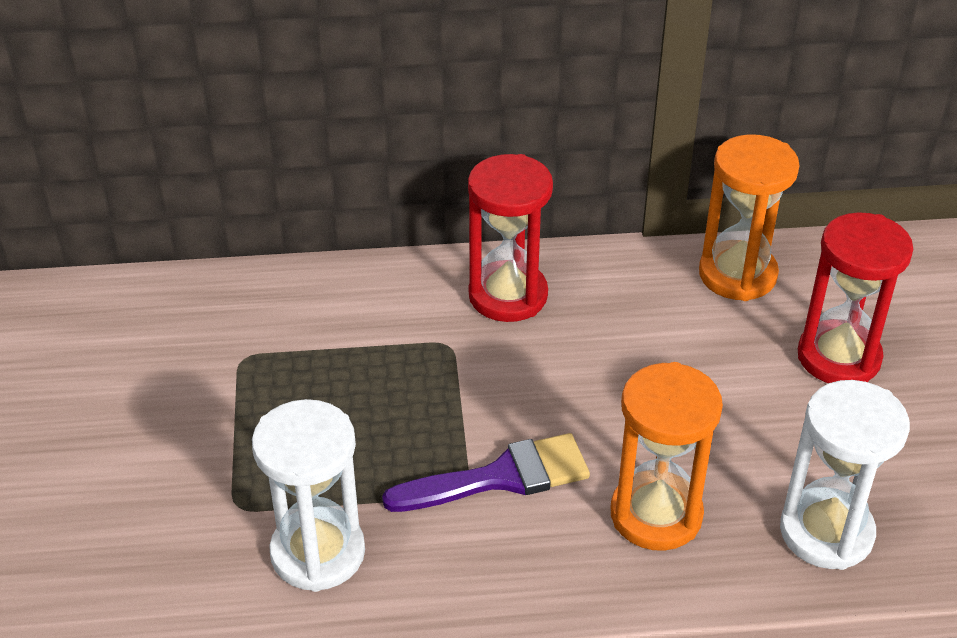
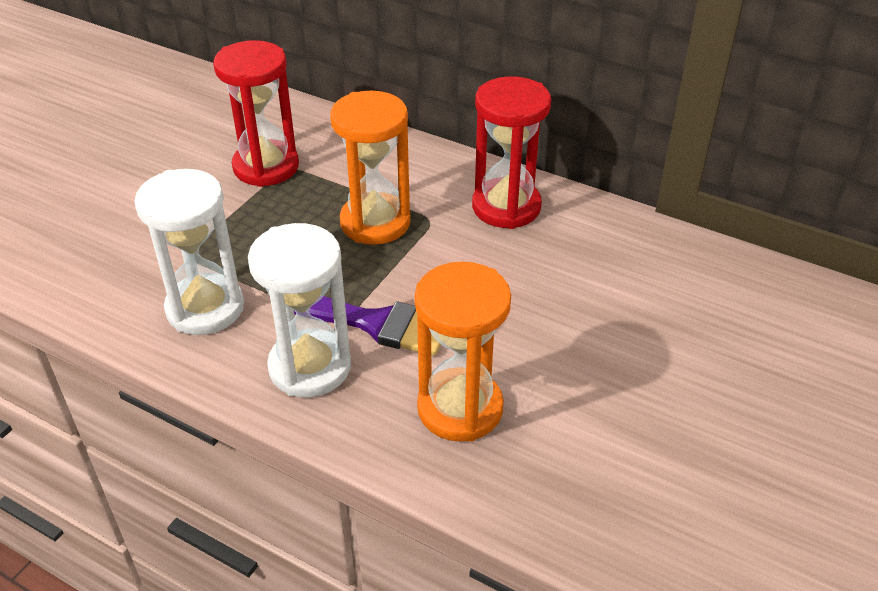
camera: 35 degrees right, 0 degrees up
orange hourglass [699,134,800,301] -> orange hourglass moved to [330,91,411,245]
white hourglass [780,380,910,570] -> white hourglass moved to [248,223,351,397]
red hourglass [798,212,913,383] -> red hourglass moved to [213,40,299,187]

